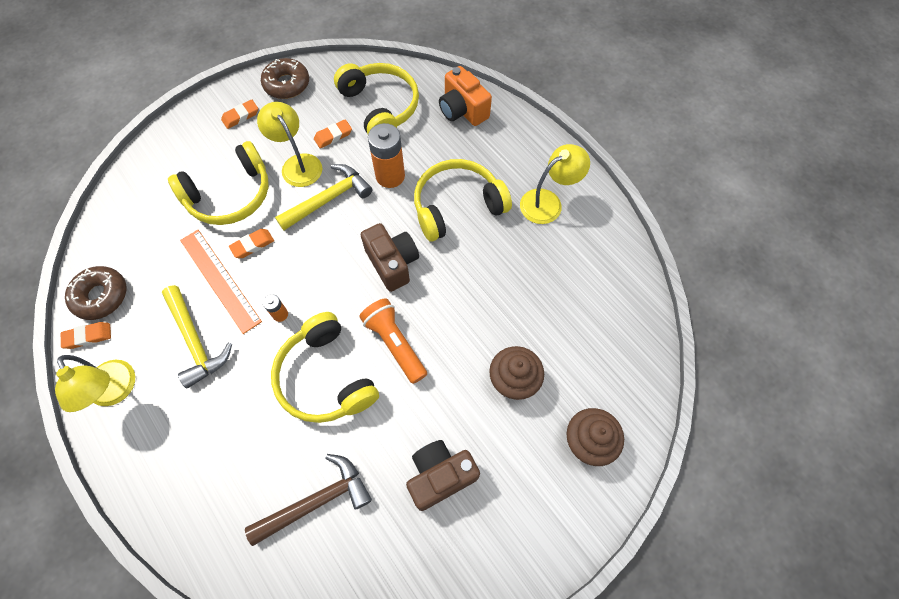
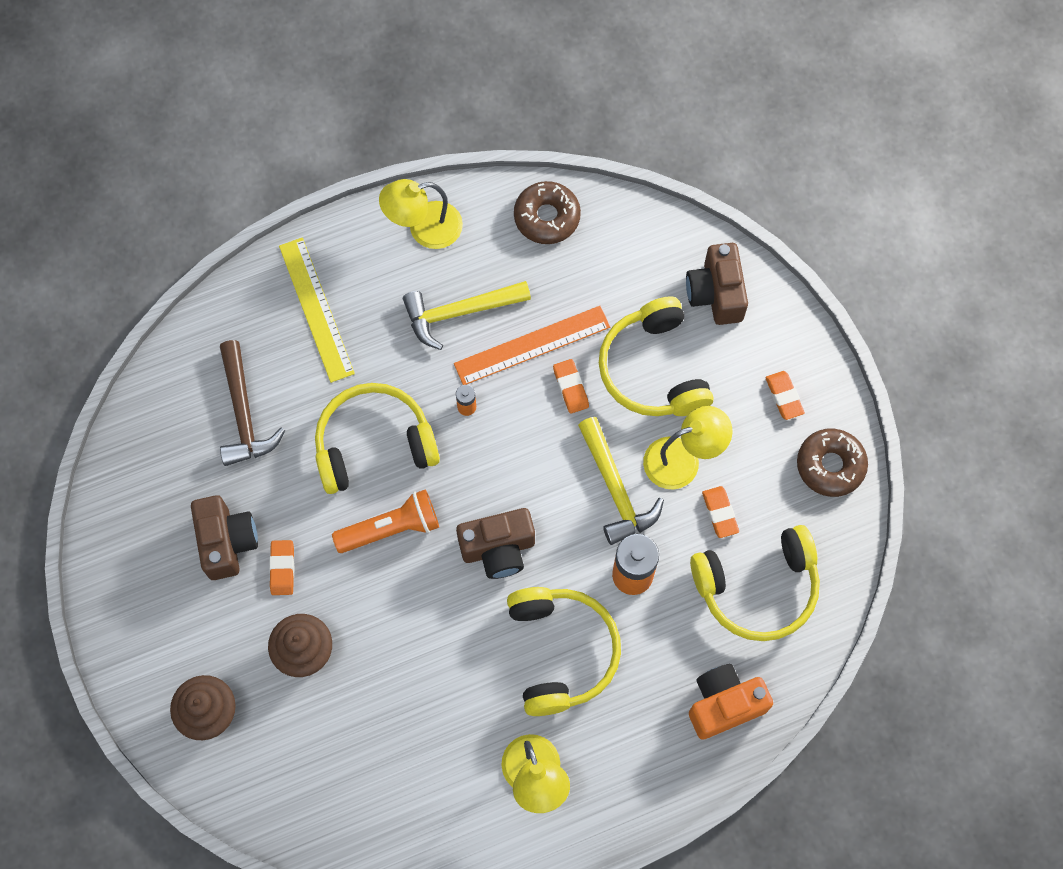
camera: 105 degrees right, 5 degrees up
orange eraser [61,322,111,349] -> orange eraser moved to [269,540,294,595]
none -> yellow ruler [279,237,355,383]
none -> brown camera [686,243,748,325]

